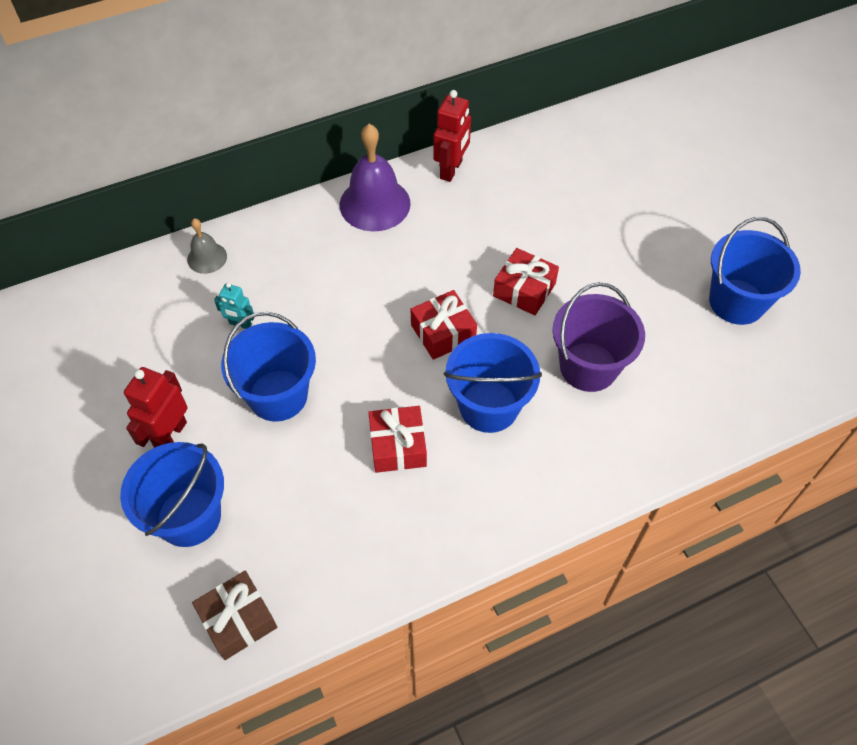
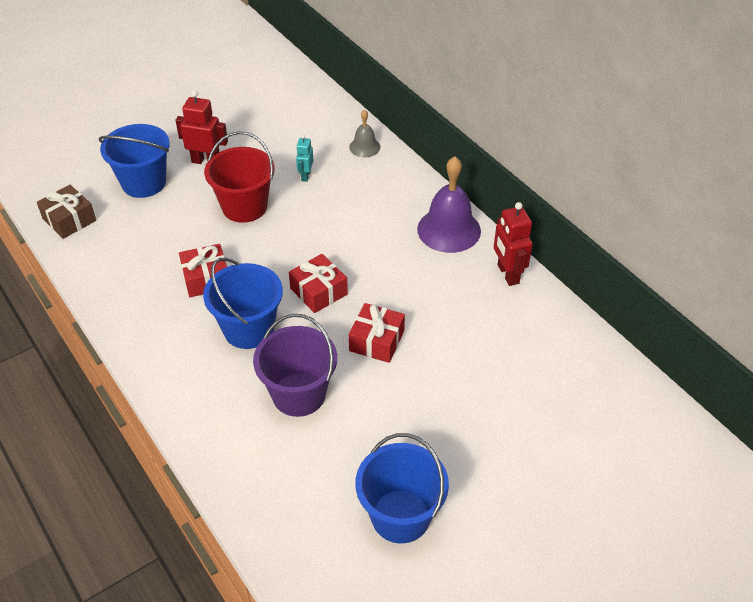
camera: 80 degrees right, 10 degrees down
blue bucket [221,312,316,422] -> red bucket [204,131,275,223]
red robot [433,90,471,182] -> red robot turned 60 degrees clockwise [494,202,533,286]

